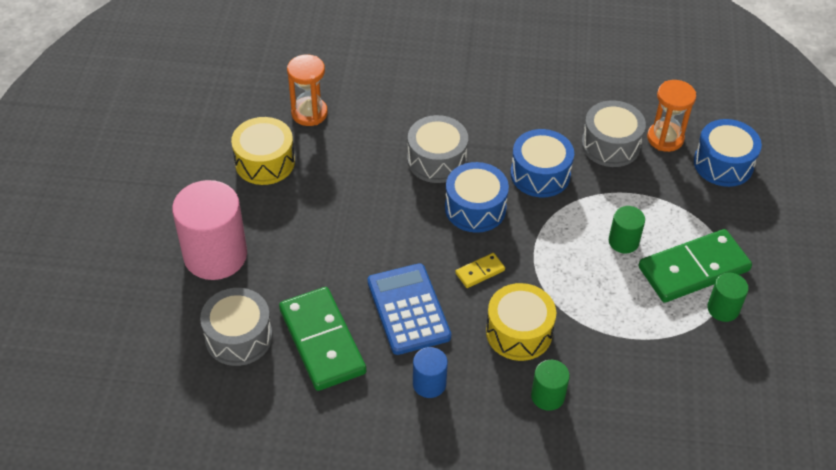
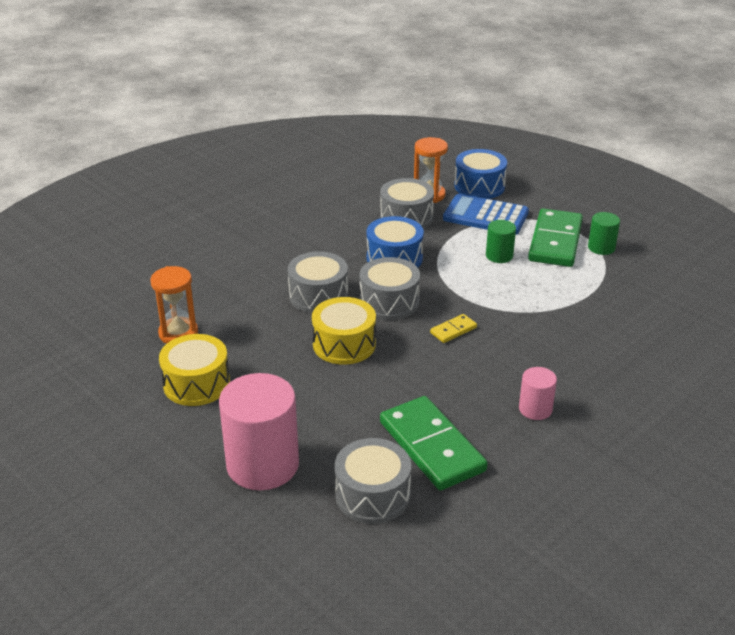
camera: 50 degrees left, 15 degrees down
green domino [279,287,366,391] -> green domino turned 45 degrees clockwise [380,396,488,490]
blue calculator [368,263,451,355] -> blue calculator moved to [443,194,529,235]
blue cylinder [413,347,448,398] -> pink cylinder [519,367,557,420]
blue drum [445,162,509,233] -> grey drum [360,257,420,320]
yellow domino [455,253,505,288] -> yellow domino turned 45 degrees clockwise [430,314,477,343]
yellow drum [486,283,556,361] -> yellow drum moved to [312,297,376,365]
green cylinder [531,360,570,411] -> none

